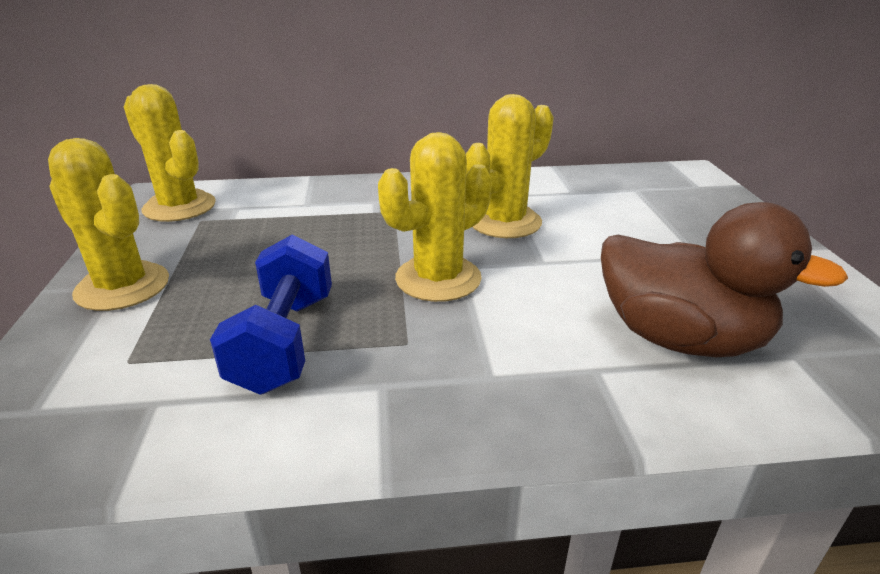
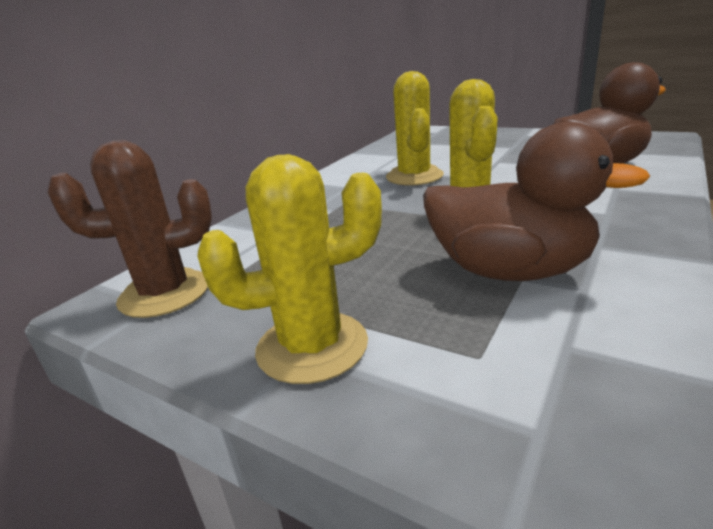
camera: 50 degrees left, 5 degrees down
yellow cactus [124,84,216,222] -> brown cactus [47,140,212,318]
blue dumbbell [210,235,332,395] -> brown duck [423,122,650,281]

